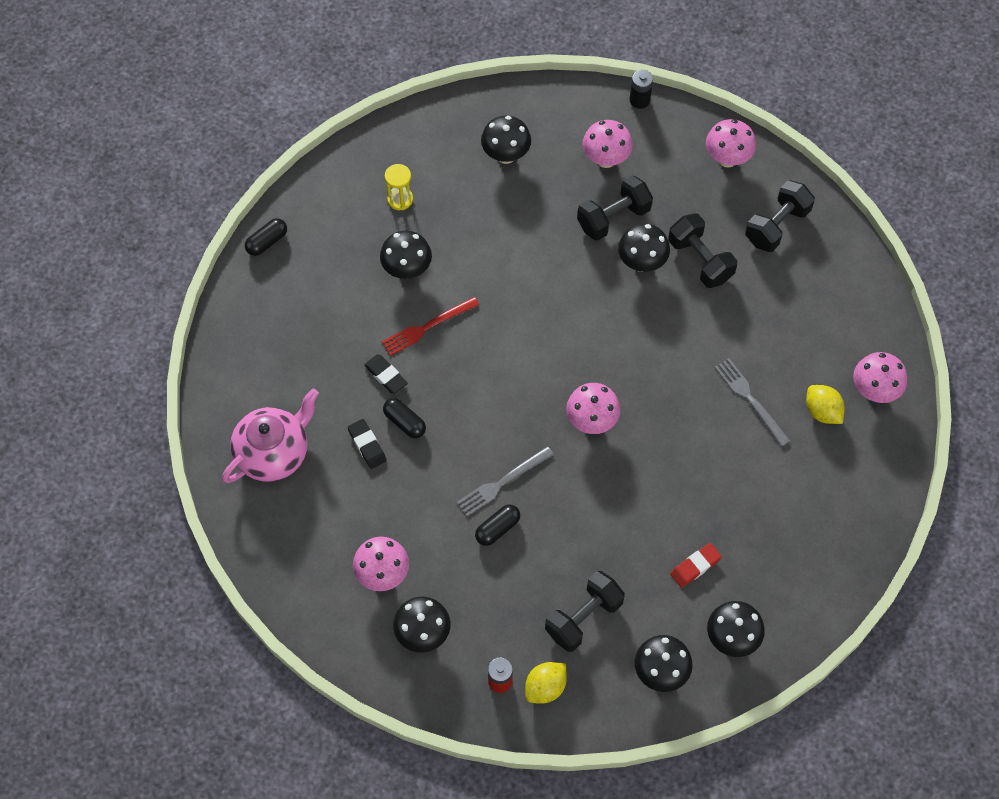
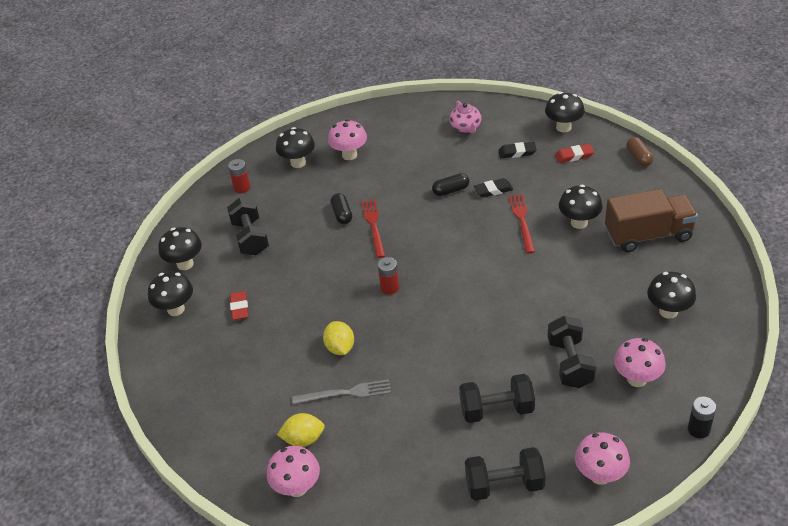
camera: 120 degrees right, 20 degrees down
pink teapot [222,389,319,483] -> pink teapot [450,101,481,133], size x0.59
black capsule [245,218,287,256] -> brown capsule [626,137,654,167]
black eraser [348,419,387,469] -> black eraser moved to [498,142,537,158]
yellow hourglass [385,164,413,210] -> brown truck [605,189,698,252]
grey fork [456,446,554,516] -> red fork [361,199,385,258]
yellow lemon [525,662,567,704] -> yellow lemon moved to [323,321,354,355]
pink mushroom [566,383,620,434] -> red battery [378,257,399,295]
black mushroom [618,223,670,272] -> black mushroom moved to [545,92,585,133]
black dumbbell [745,180,815,252] -> black dumbbell turned 75 degrees counterclockwise [465,447,546,500]
none -> red eraser [555,144,594,163]

